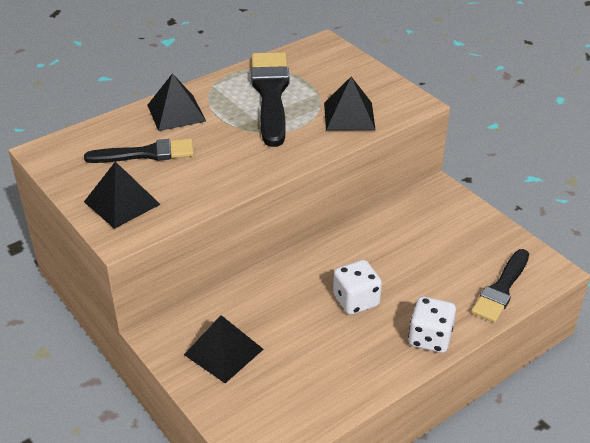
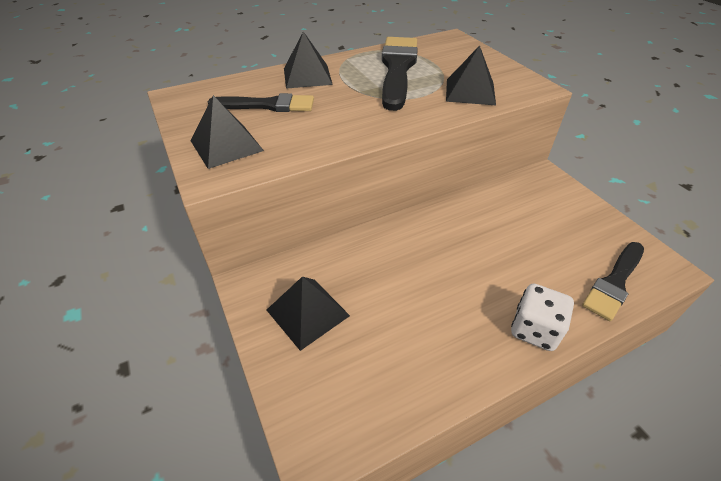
camera: 10 degrees right, 5 degrees up
white dice [333,260,382,315] -> none

